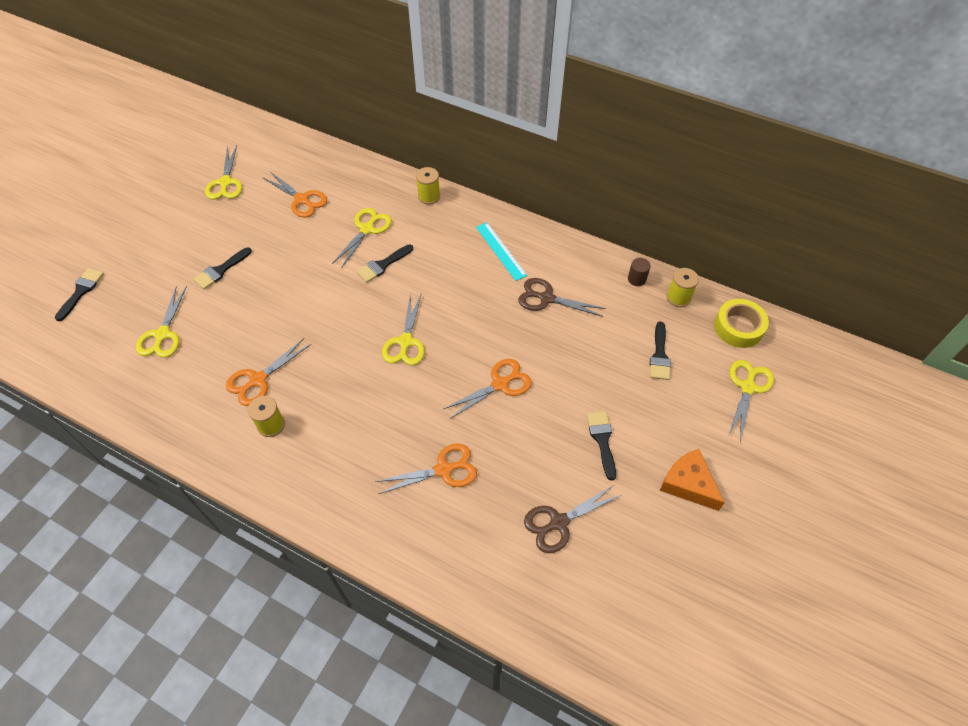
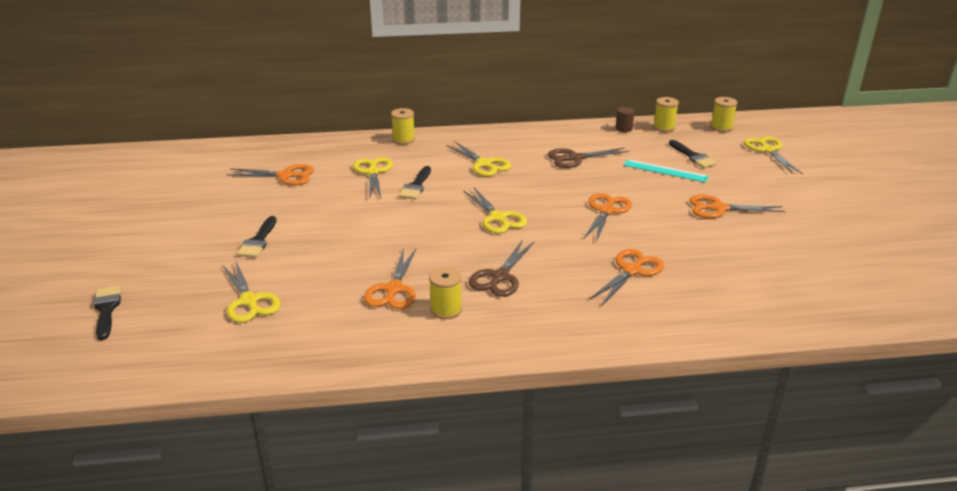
camera: 35 degrees left, 25 degrees down
yellow scissors [205,145,242,200] -> yellow scissors moved to [446,141,511,177]
turquoise ruler [476,222,528,281] -> turquoise ruler moved to [624,159,709,182]
brown scissors [524,485,621,553] -> brown scissors moved to [469,240,535,297]
black brush [586,411,616,480] -> orange scissors [689,195,785,218]
orange cheese [660,449,725,511] -> none
yellow tape [714,299,769,348] -> yellow spool [710,97,738,132]

